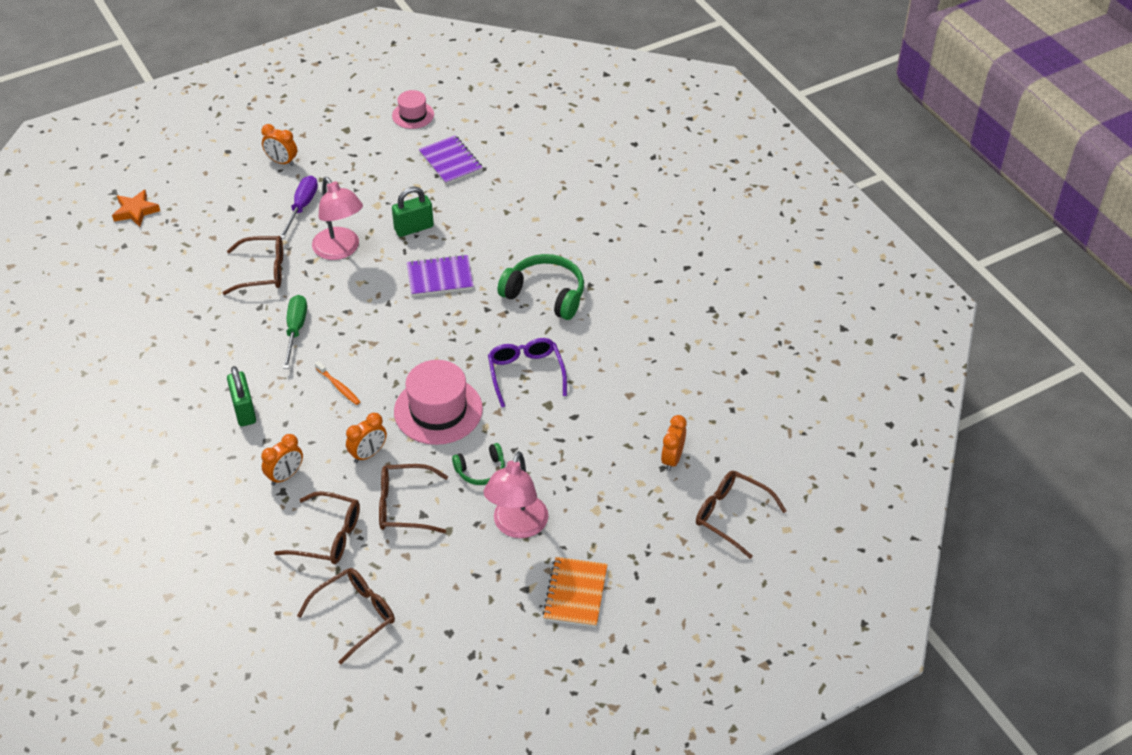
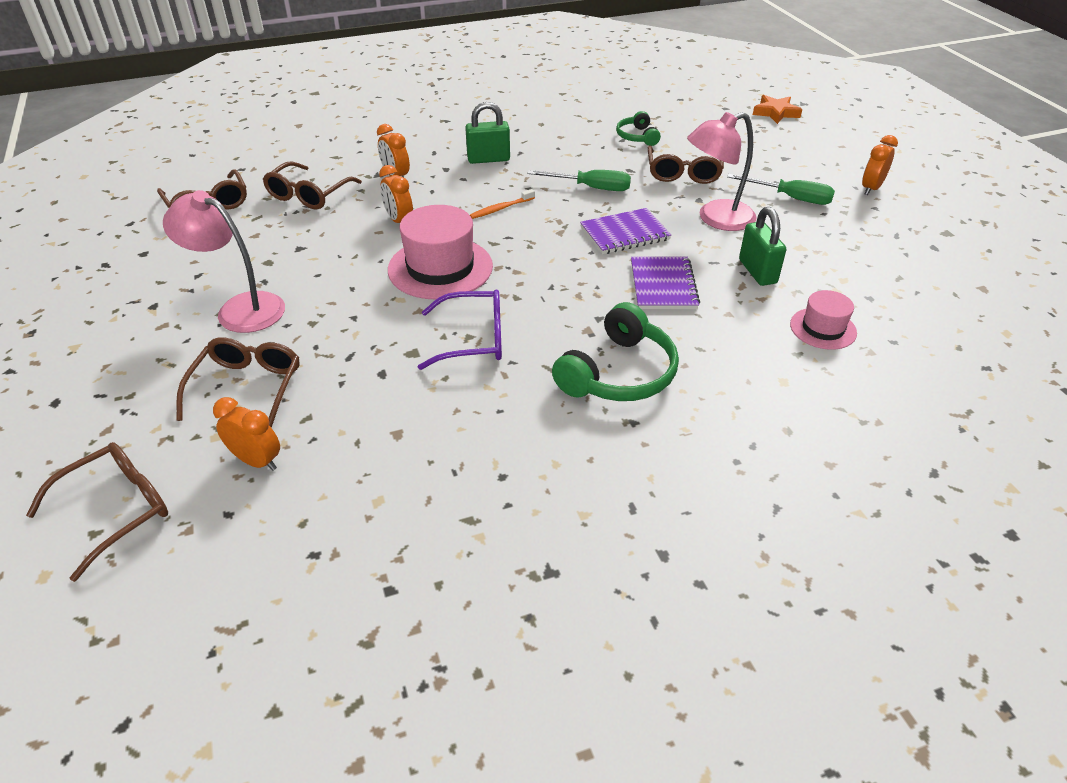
camera: 100 degrees right, 5 degrees down
purple screwdriver [280,176,318,239] -> green screwdriver [727,174,835,205]
brown glasses [379,464,448,533] -> brown glasses moved to [176,337,299,428]
pink hat [392,90,434,129] -> pink hat moved to [790,290,857,350]
purple notebook [419,135,483,185] -> purple notebook moved to [580,208,671,254]
green headphones [452,443,505,485] -> green headphones moved to [616,111,661,146]
orange notebook [542,557,608,627] -> none

